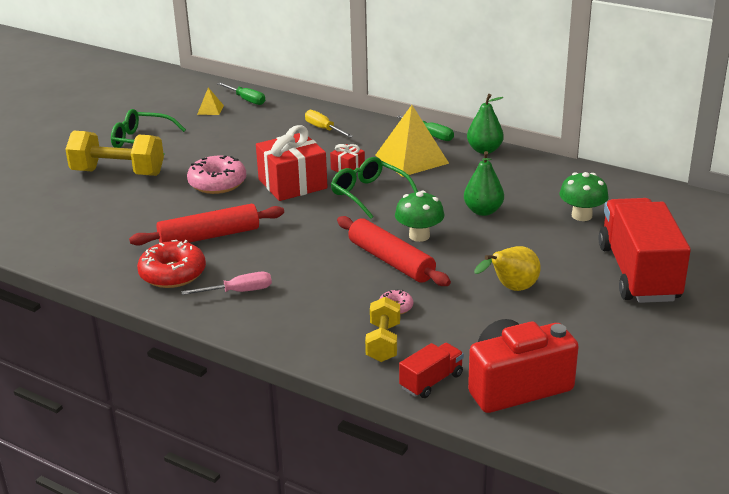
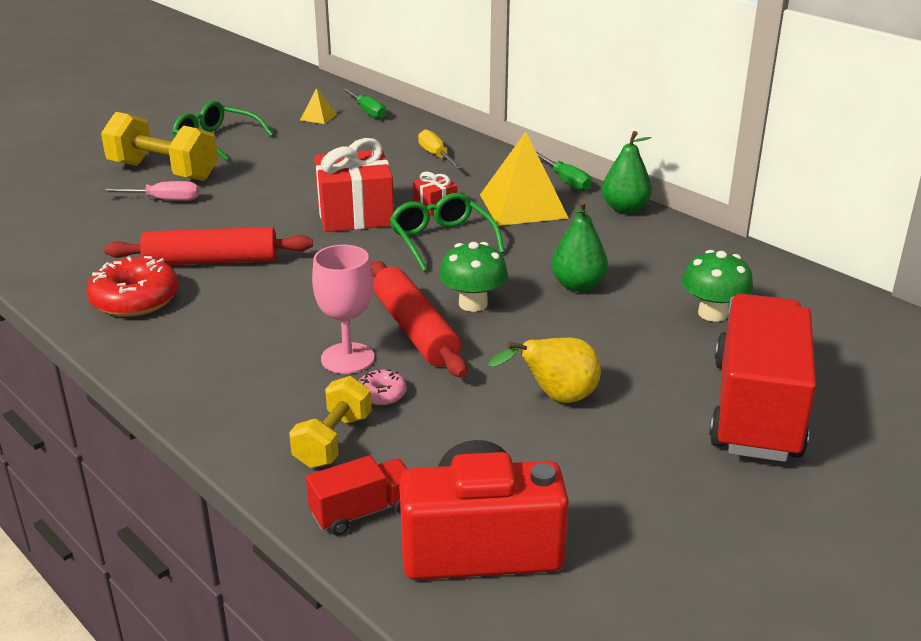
camera: 15 degrees right, 0 degrees up
pink screwdriver [181,272,272,295] -> pink screwdriver moved to [100,181,199,201]
pink donut [187,155,246,194] -> none
none -> pink goblet [312,245,374,374]

